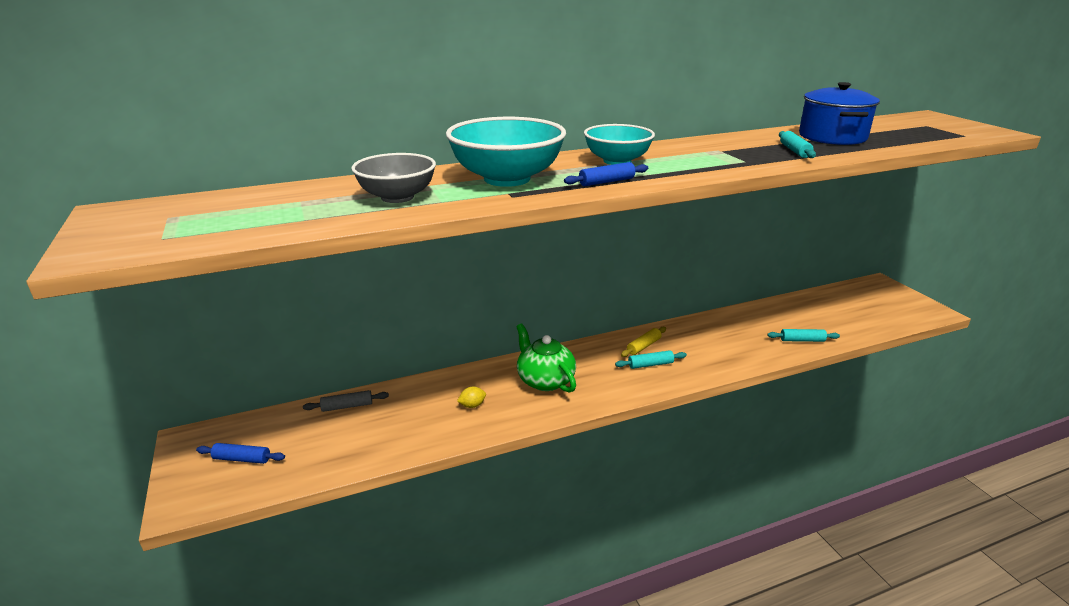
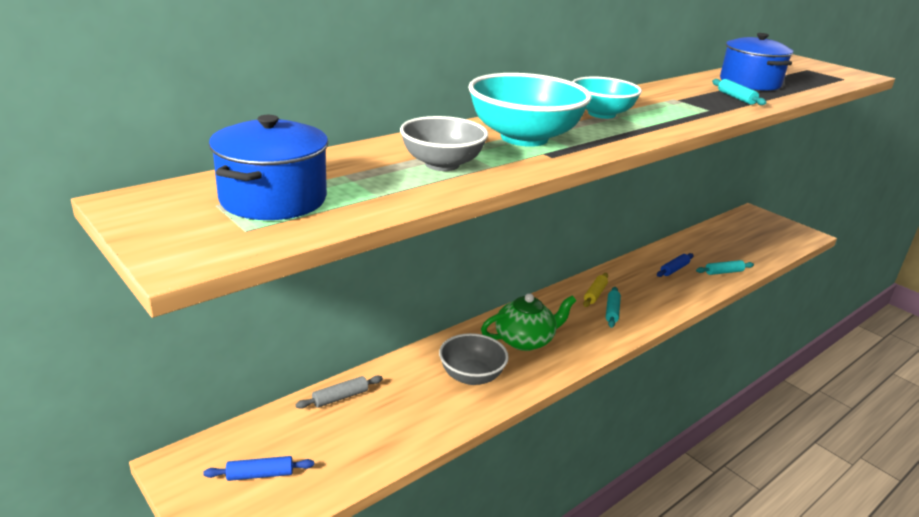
camera: 20 degrees left, 0 degrees up
yellow lemon [457,387,486,408] -> grey bowl [439,333,509,385]
green teapot [516,323,576,393] -> green teapot turned 120 degrees clockwise [481,293,576,351]
blue rolling pin [564,162,648,187] -> blue rolling pin moved to [657,253,693,277]
turquoise rolling pin [615,350,687,369] -> turquoise rolling pin turned 45 degrees counterclockwise [606,287,621,328]
none -> blue pot [209,115,328,220]

